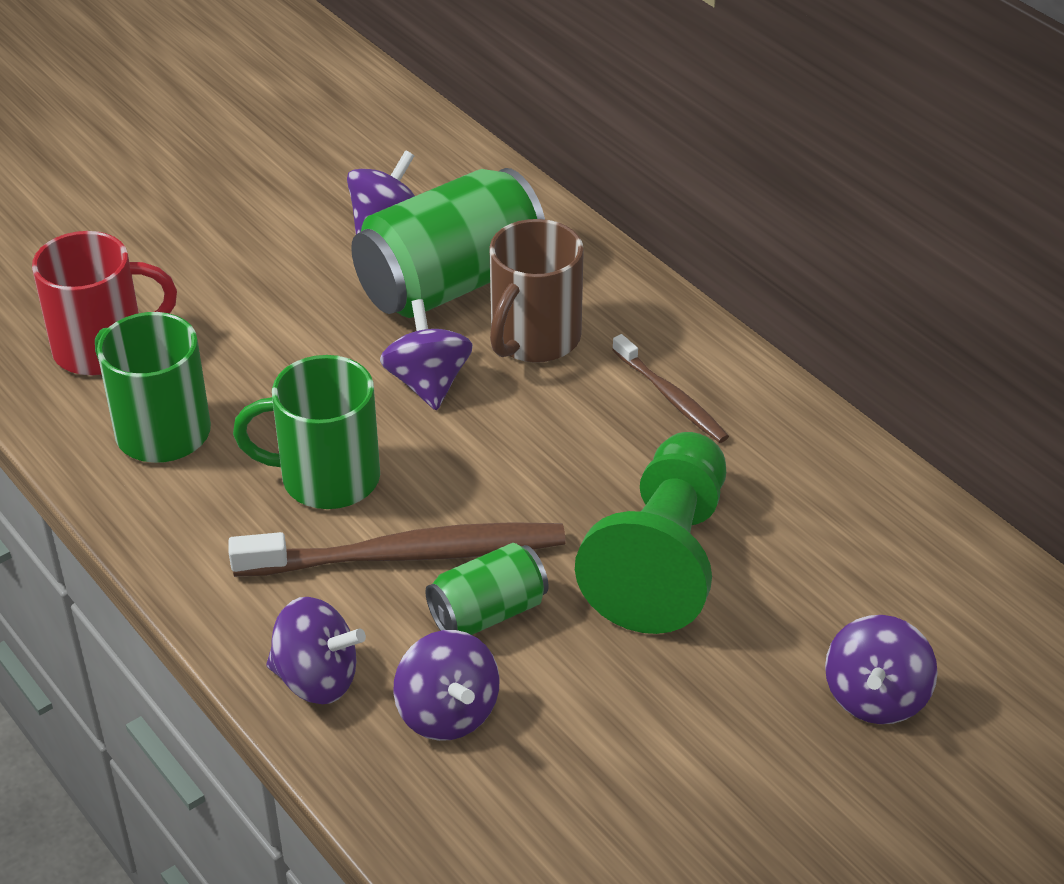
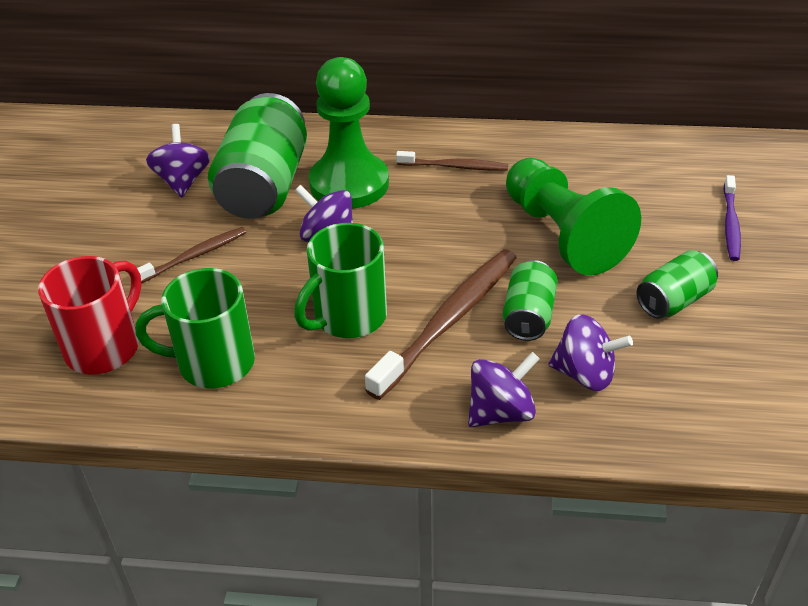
camera: 45 degrees left, 0 degrees up
brown mug [489,219,584,363] -> green pawn [309,57,389,209]
purple spinning top [825,615,938,724] -> purple toothbrush [724,175,741,261]
none -> brown toothbrush [137,227,246,283]
none -> green can [637,250,718,319]

